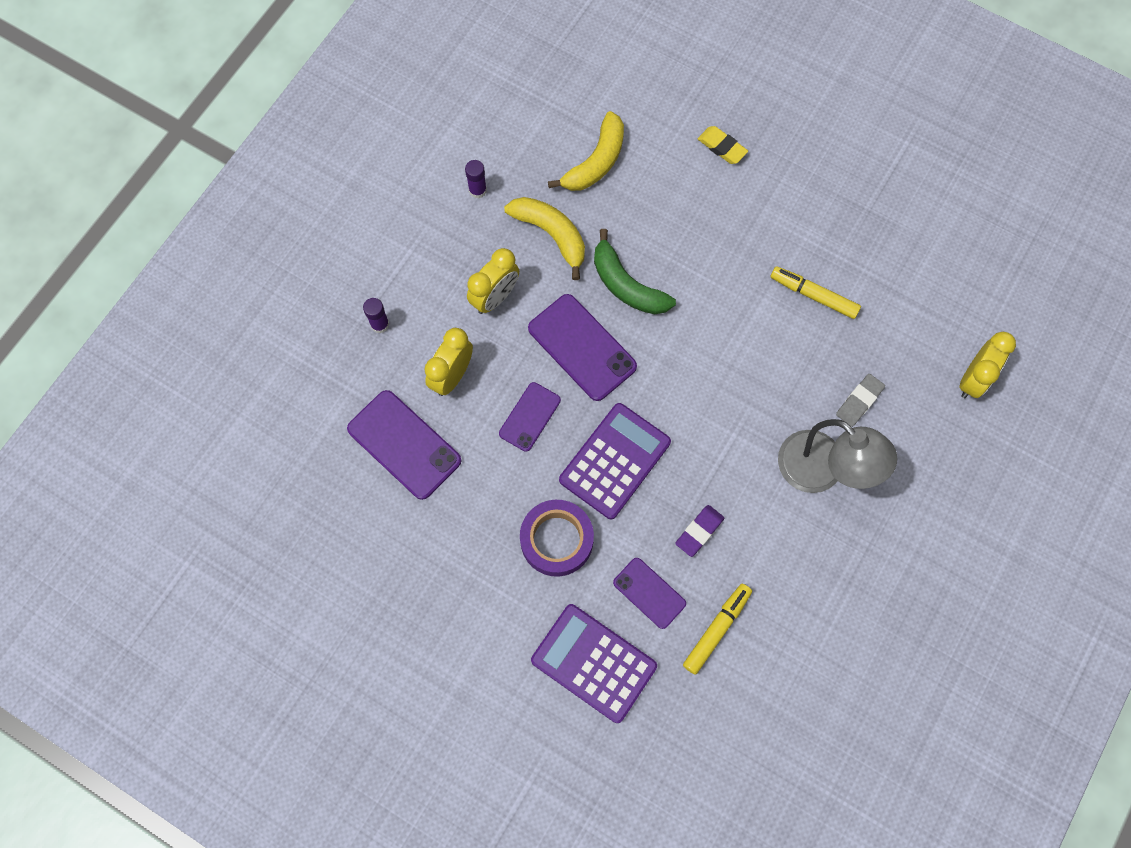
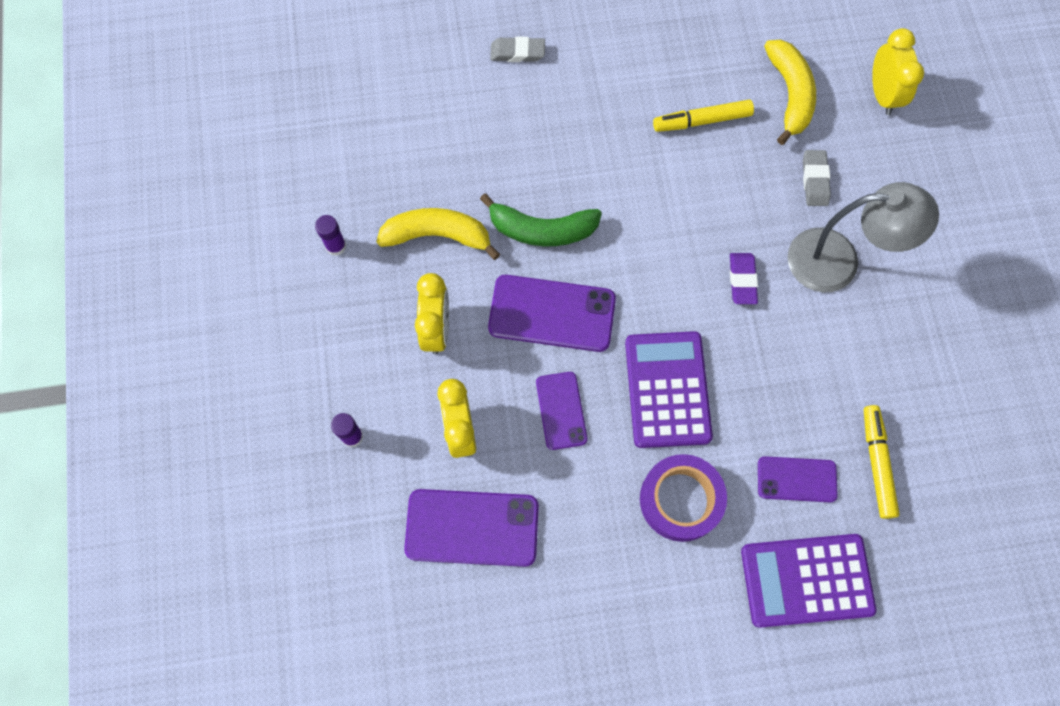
camera: 40 degrees left, 0 degrees up
yellow banana [548,111,624,191] -> yellow banana moved to [764,40,816,145]
purple eraser [675,505,724,557] -> purple eraser moved to [730,253,758,304]
yellow eraser [698,126,748,164] -> grey eraser [490,37,545,62]

